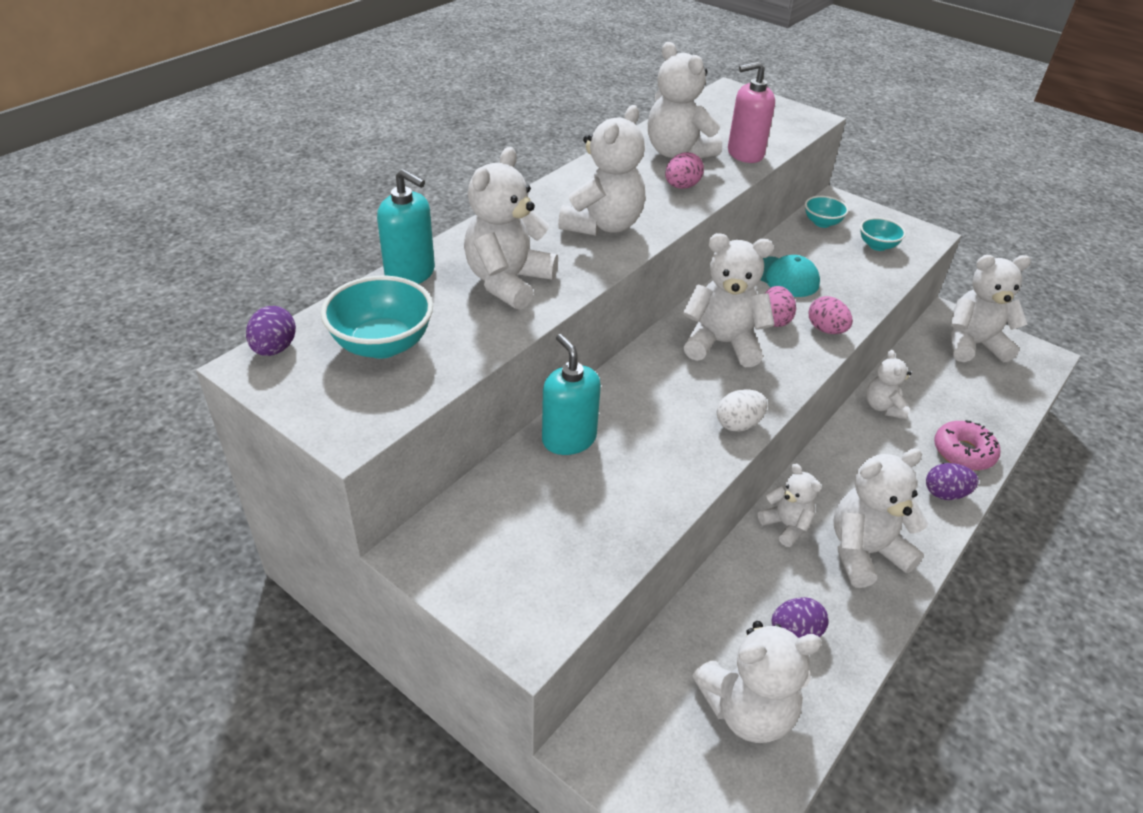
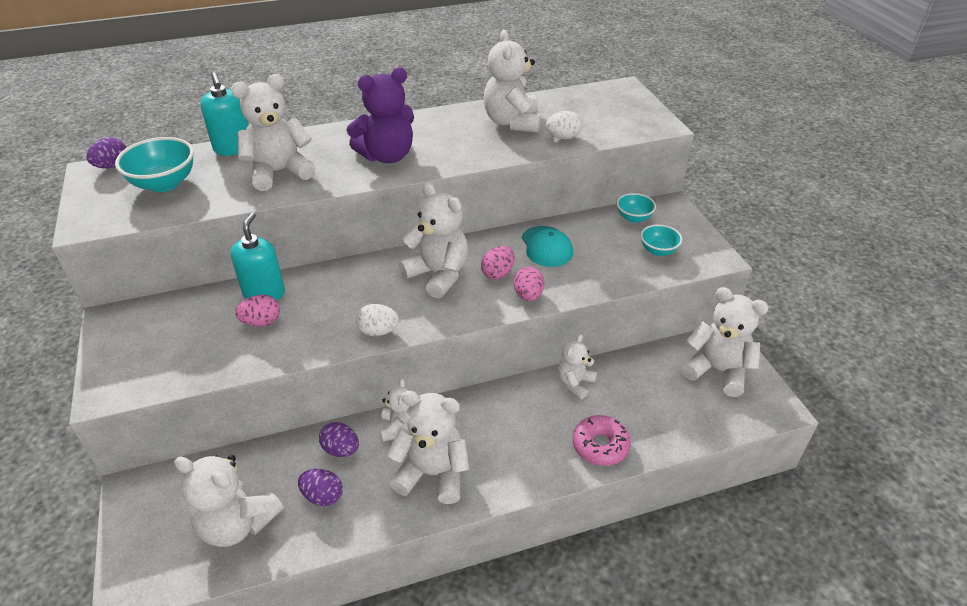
camera: 35 degrees right, 0 degrees up
white teddy bear [558,105,645,236] -> purple teddy bear [346,67,414,163]
pink egg [665,152,704,189] -> pink egg moved to [235,295,280,327]
pink soap dispenser [728,61,775,163] -> white egg [546,111,582,139]
purple egg [926,463,979,500] -> purple egg moved to [319,422,359,457]

